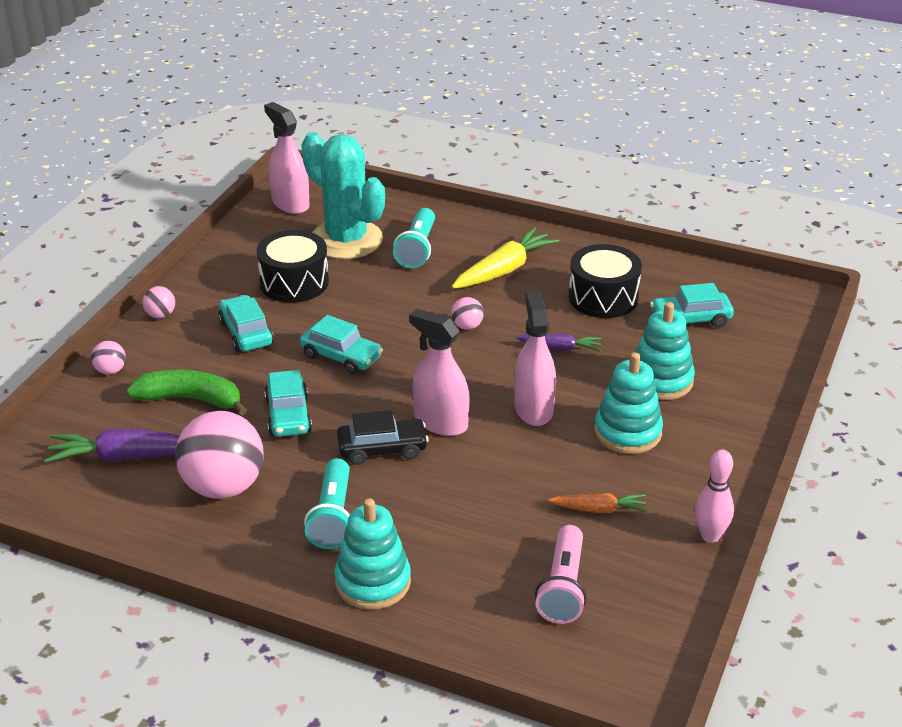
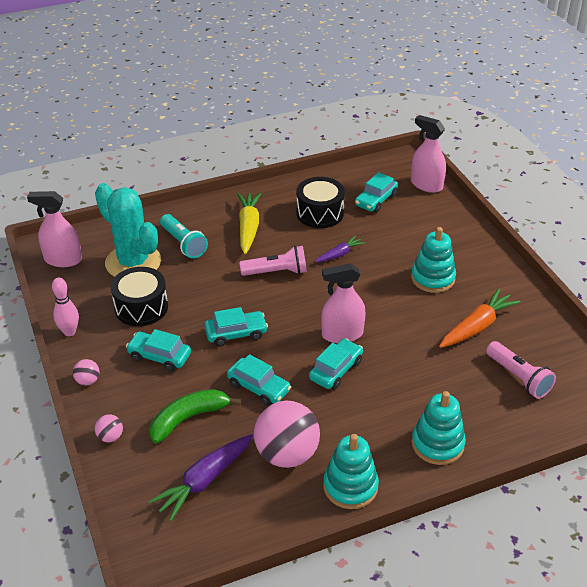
camera: 45 degrees left, 5 degrees up
turquoise cactus [301,132,385,259] -> turquoise cactus turned 45 degrees clockwise [95,183,161,277]
turquoise flashlight [304,458,350,549] -> none
black car [337,410,429,465] -> turquoise car [309,338,363,389]
pink ball [451,297,484,330] -> pink flashlight [239,246,307,276]
pink spray bottle [514,290,556,426] -> pink spray bottle moved to [411,115,446,193]
orange carrot [548,493,647,513] -> orange carrot [439,288,520,348], size x1.71
turquoise stacking toy [636,302,695,400] -> turquoise stacking toy moved to [323,434,379,509]
pink bowling pin [695,450,734,543] -> pink bowling pin moved to [52,278,79,336]

